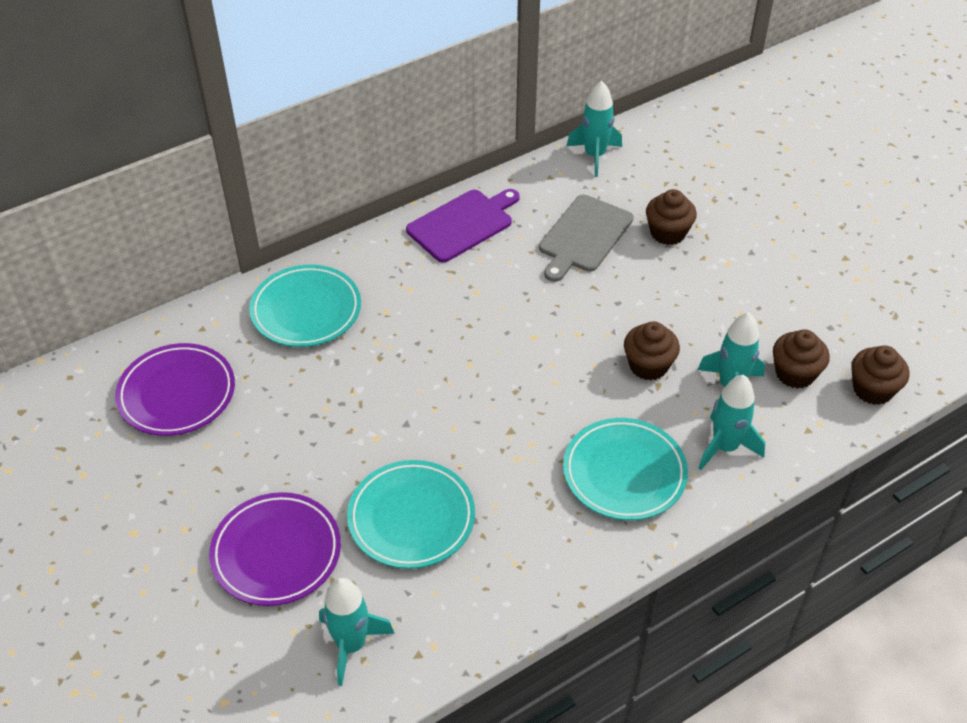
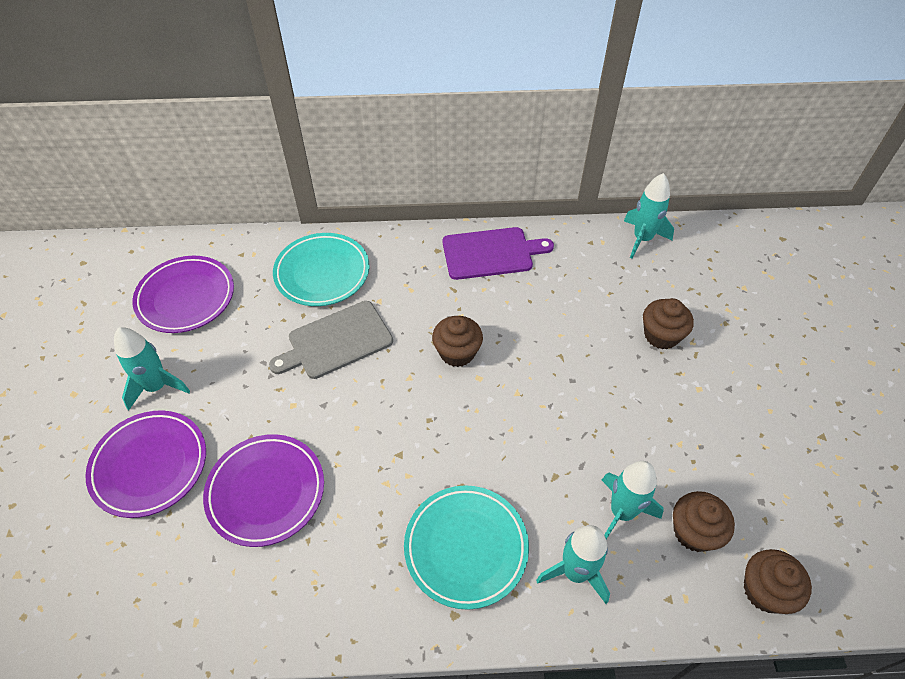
camera: 30 degrees right, 5 degrees up
turquoise rocket [319,578,395,686] -> turquoise rocket moved to [114,327,190,410]
turquoise plate [347,460,475,569] -> purple plate [203,434,324,547]
grey cutting board [539,195,633,282] -> grey cutting board moved to [269,301,393,379]
brown cupcake [624,321,680,381] -> brown cupcake moved to [432,316,483,367]

